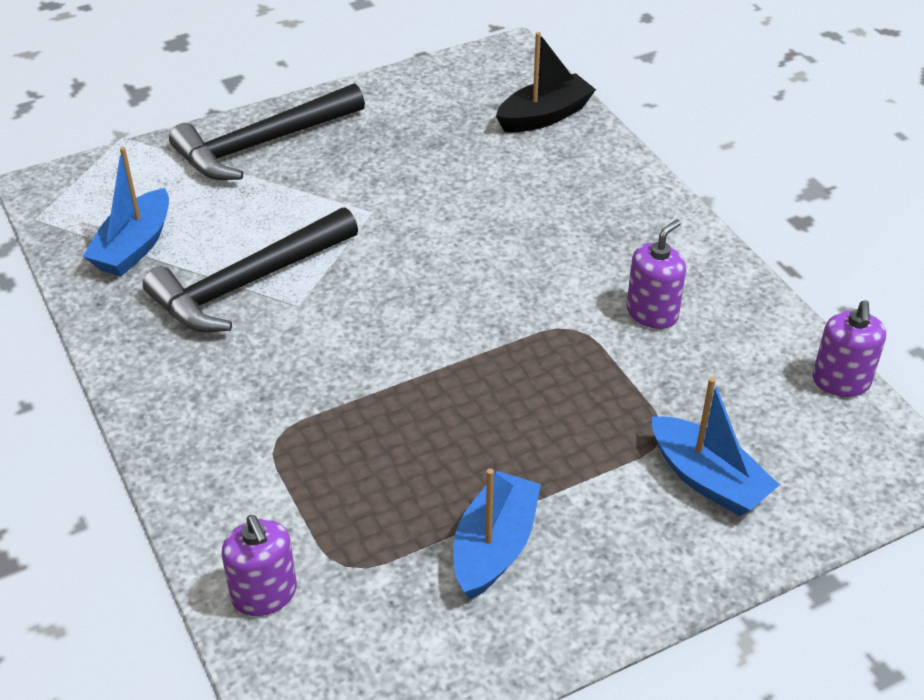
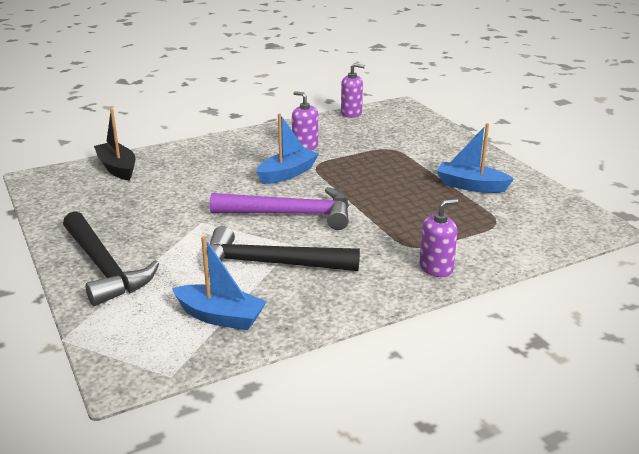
camera: 90 degrees left, 15 degrees down
black hammer [143,207,358,332] -> black hammer turned 135 degrees clockwise [207,226,360,271]
purple soap dispenser [222,515,297,616] -> purple soap dispenser moved to [420,199,458,277]
blue boat [651,377,779,516] -> blue boat moved to [256,113,319,184]
none -> purple hammer [210,187,349,230]

